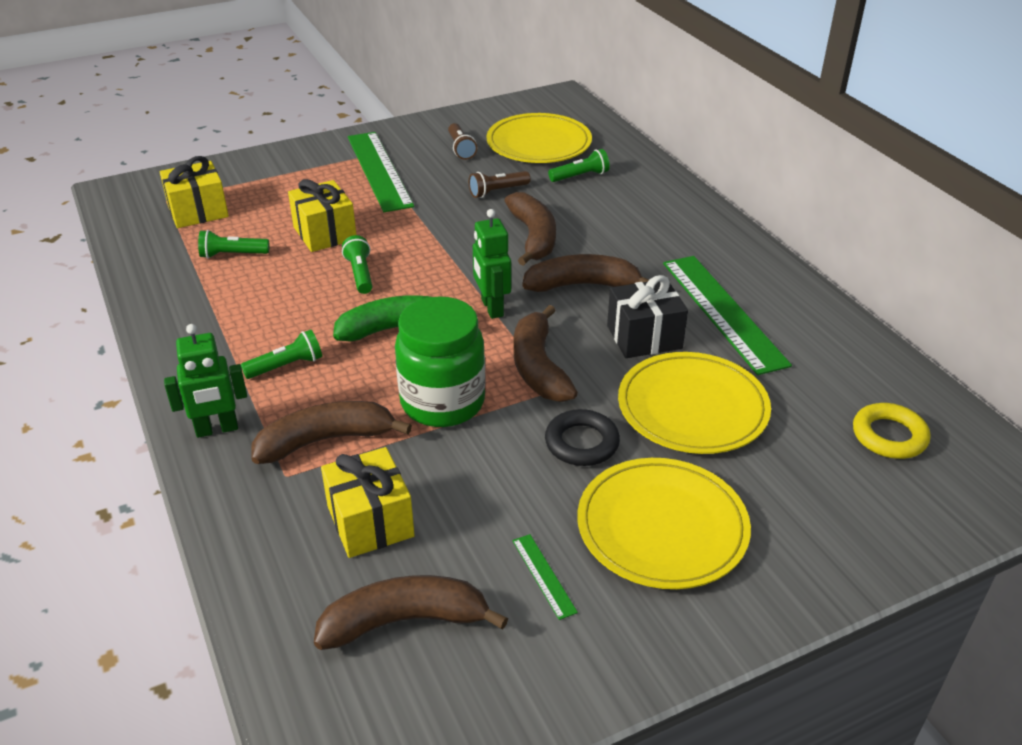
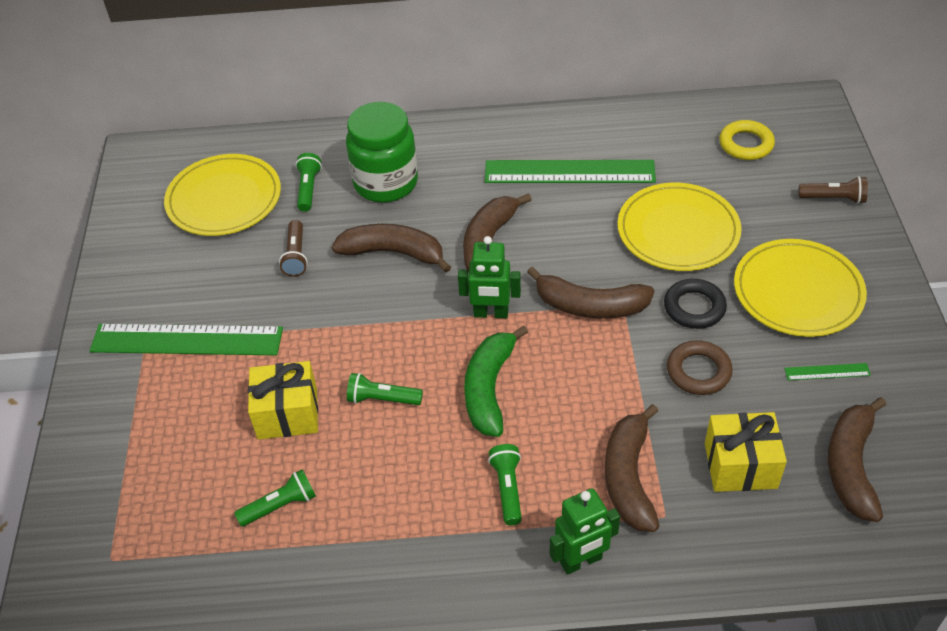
camera: 65 degrees left, 10 degrees up
yellow gift [160,156,229,228] -> none
green robot [164,324,247,438] -> green robot turned 60 degrees clockwise [550,488,620,575]
green flashlight [198,230,269,258] -> green flashlight turned 135 degrees counterclockwise [234,469,316,527]
green jar [395,296,486,427] -> green jar moved to [346,102,418,203]
brown flashlight [448,123,477,160] -> brown flashlight moved to [799,176,868,204]
black gift [607,275,688,358] -> none
none -> brown ring [667,340,733,395]

